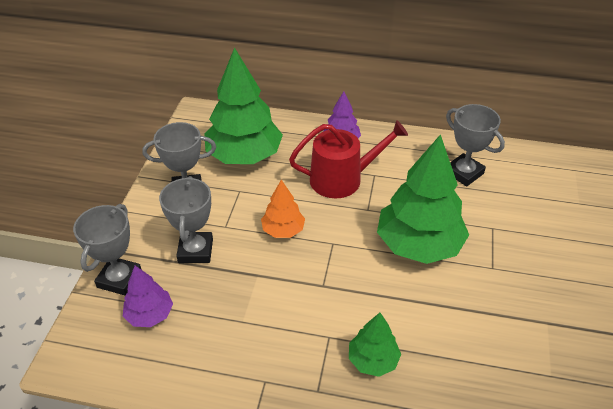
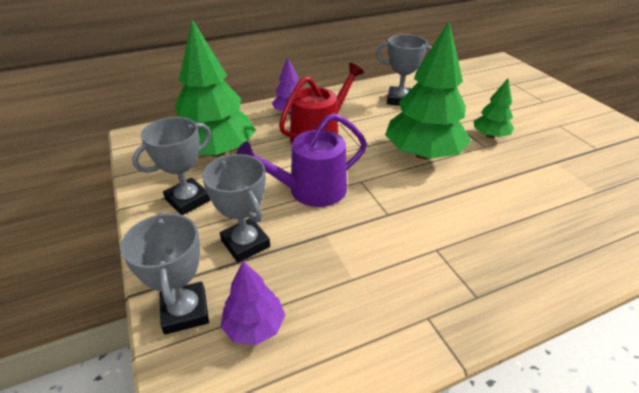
camera: 35 degrees left, 5 degrees down
orange tree [261,179,305,238] -> purple watering can [237,113,367,207]
green tree [349,313,401,377] -> green tree moved to [473,79,514,138]

